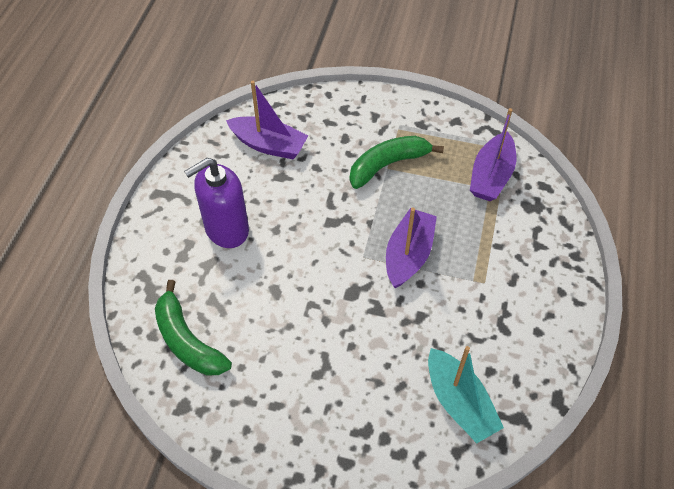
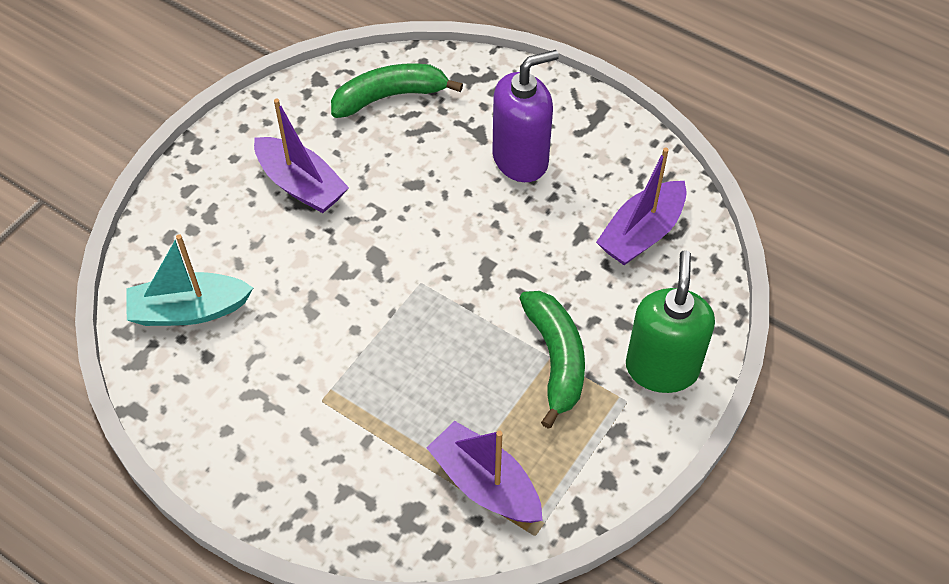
camera: 110 degrees right, 0 degrees up
purple soap dispenser [184,158,249,248] -> purple soap dispenser turned 75 degrees clockwise [493,50,559,182]
purple boat [386,208,437,288] -> purple boat moved to [254,99,349,213]
none -> green soap dispenser [626,250,715,393]

